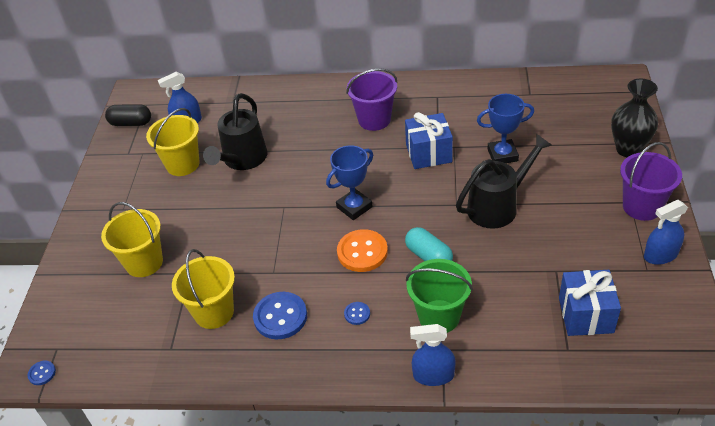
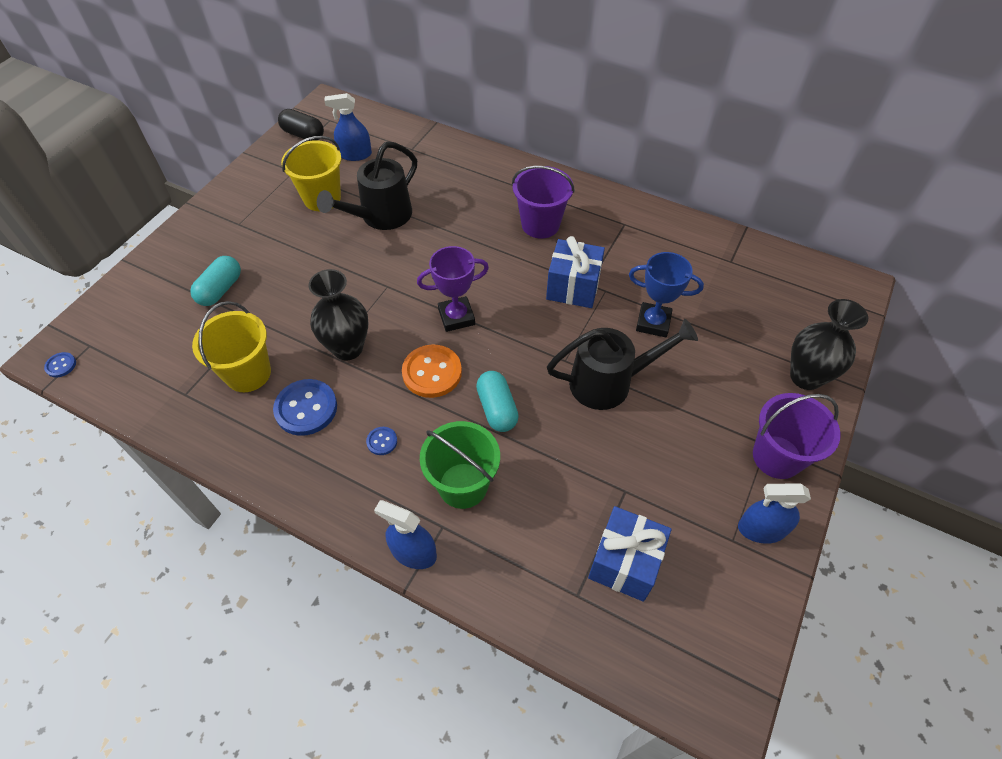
camera: 20 degrees right, 10 degrees up
yellow bucket [101,202,163,277] -> turquoise capsule [190,256,241,306]
blue trophy [326,145,373,220] -> purple trophy [417,246,489,332]
none -> black vase [309,269,368,360]

